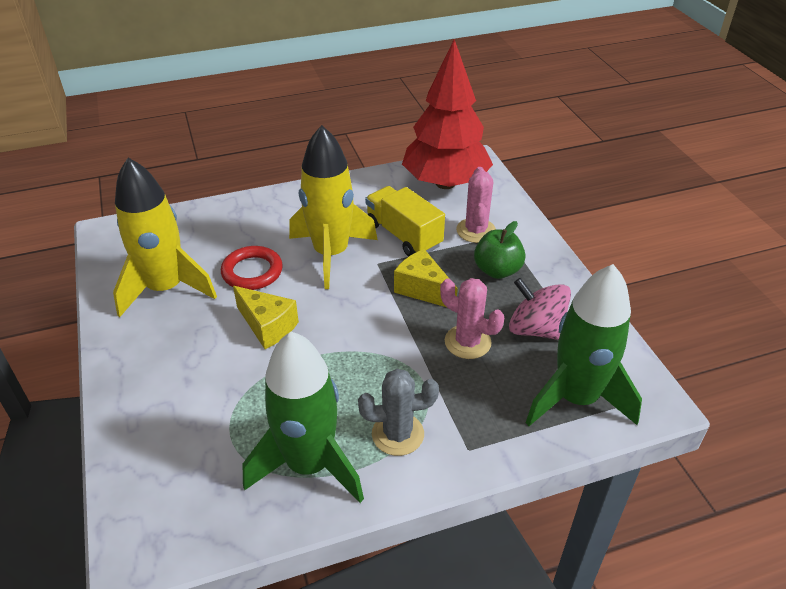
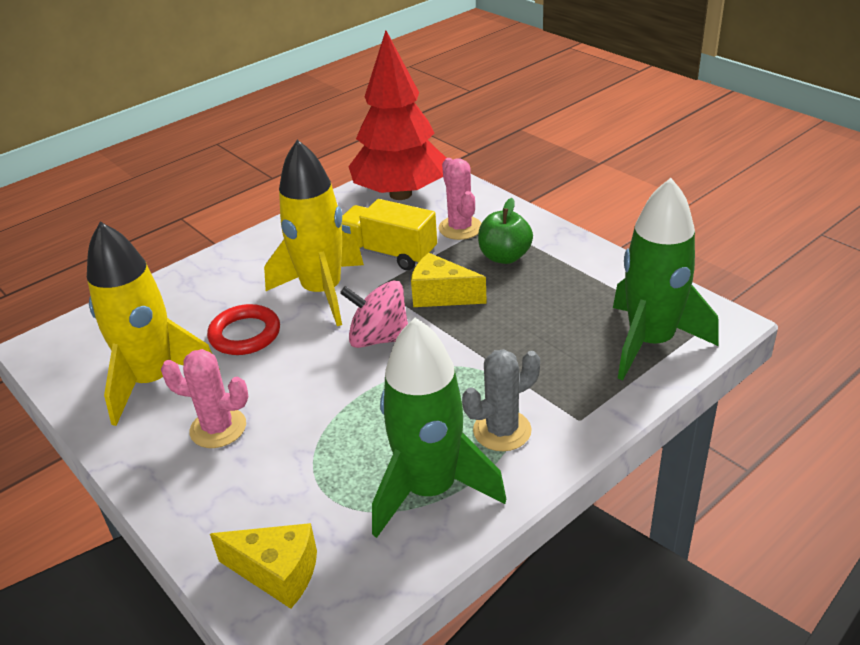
camera: 20 degrees left, 5 degrees down
yellow cheese [233,286,299,349] -> yellow cheese moved to [210,523,317,609]
pink cactus [440,278,504,359] -> pink cactus moved to [161,349,248,448]
pink spinning top [509,278,571,340] -> pink spinning top moved to [340,281,408,348]

